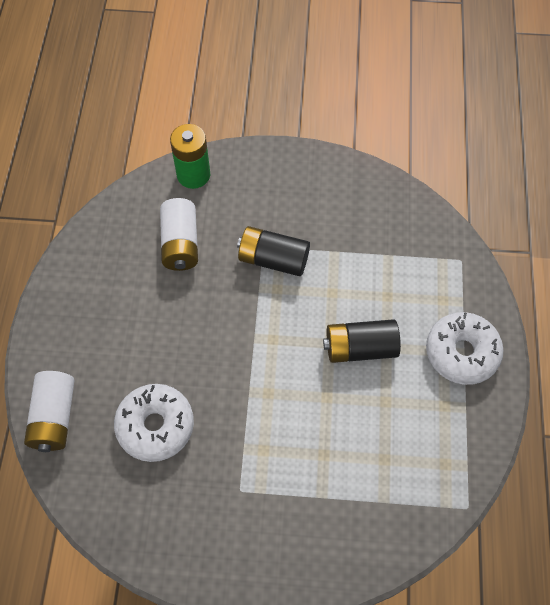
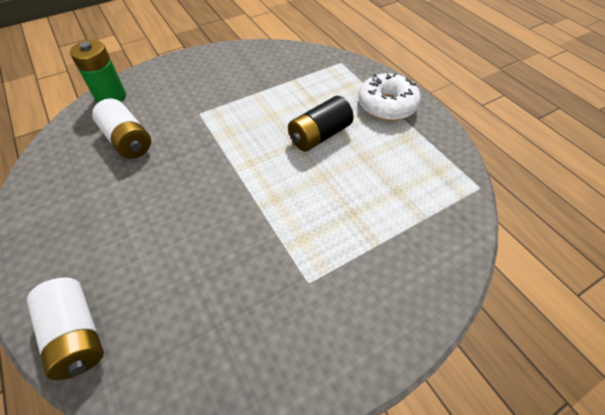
camera: 35 degrees left, 10 degrees down
white donut [114,384,194,462] -> none
black battery [237,226,310,276] -> none

